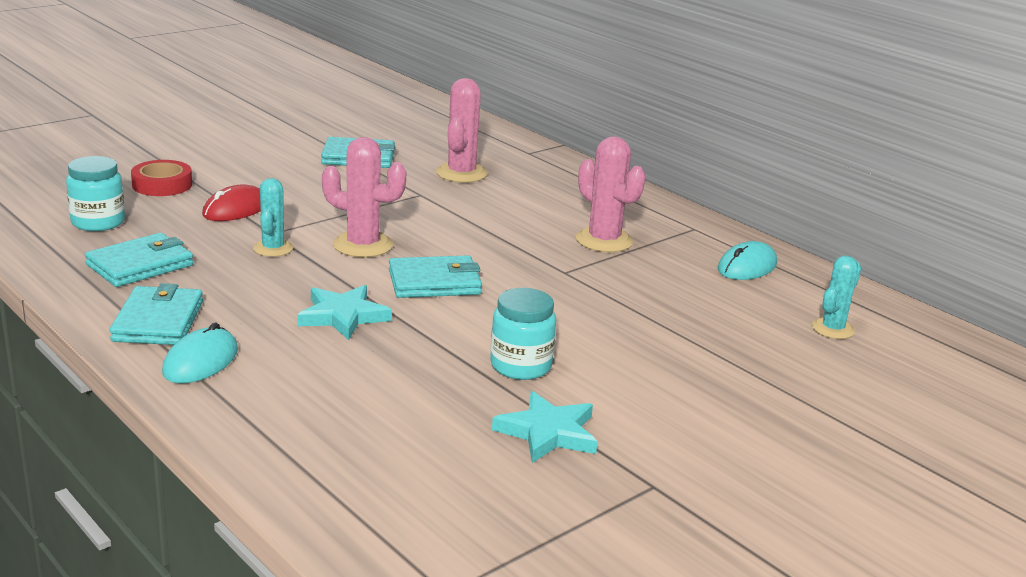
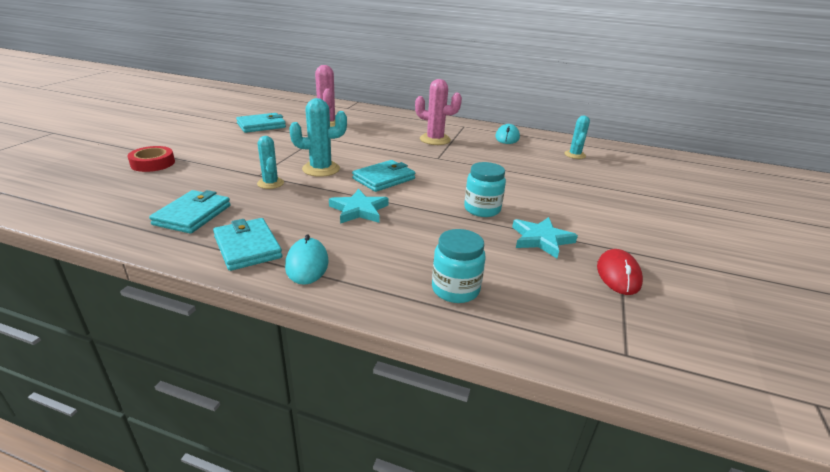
camera: 30 degrees left, 5 degrees up
turquoise jar [66,156,125,231] -> turquoise jar moved to [432,229,486,303]
red mouse [202,184,261,221] -> red mouse moved to [597,249,643,295]
pink cactus [322,137,406,257] -> turquoise cactus [289,98,347,177]

